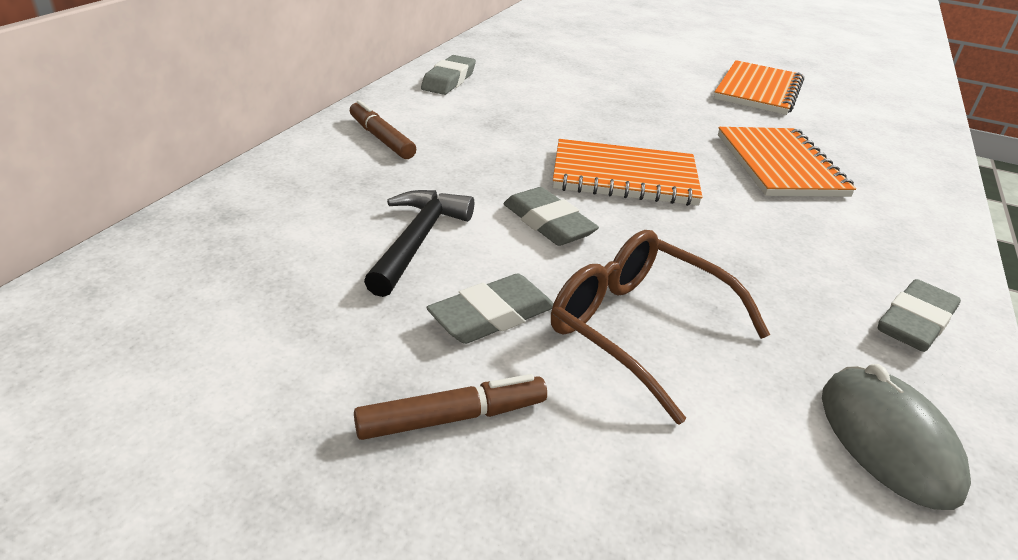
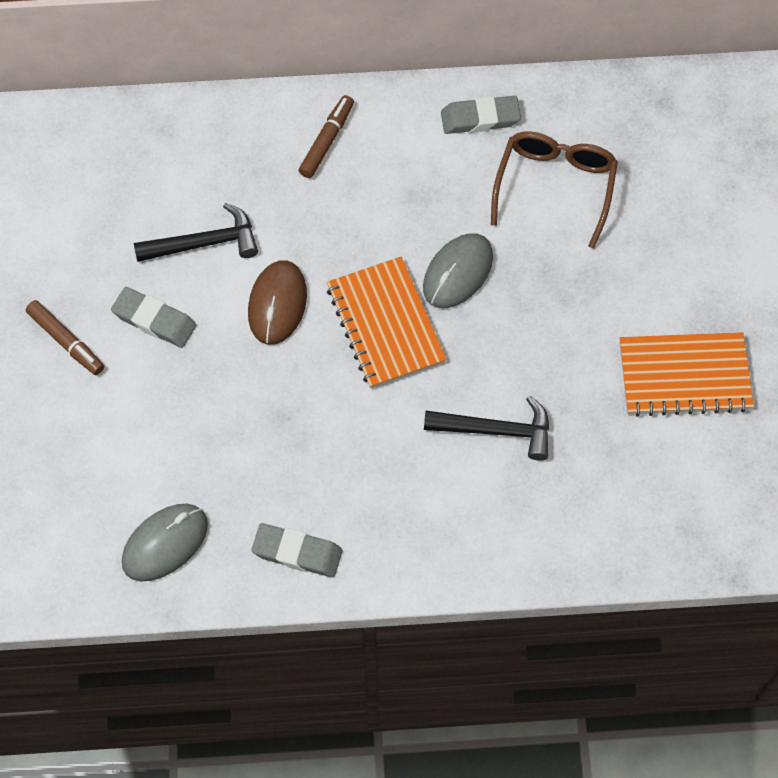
camera: 65 degrees right, 30 degrees up
grey eraser [504,187,599,246] -> brown mouse [248,260,307,345]
brown glasses [551,230,770,425] -> brown glasses moved to [491,131,618,249]
orange notebook [718,127,856,197] -> black hammer [424,396,549,460]
none -> grey mouse [423,233,493,308]

